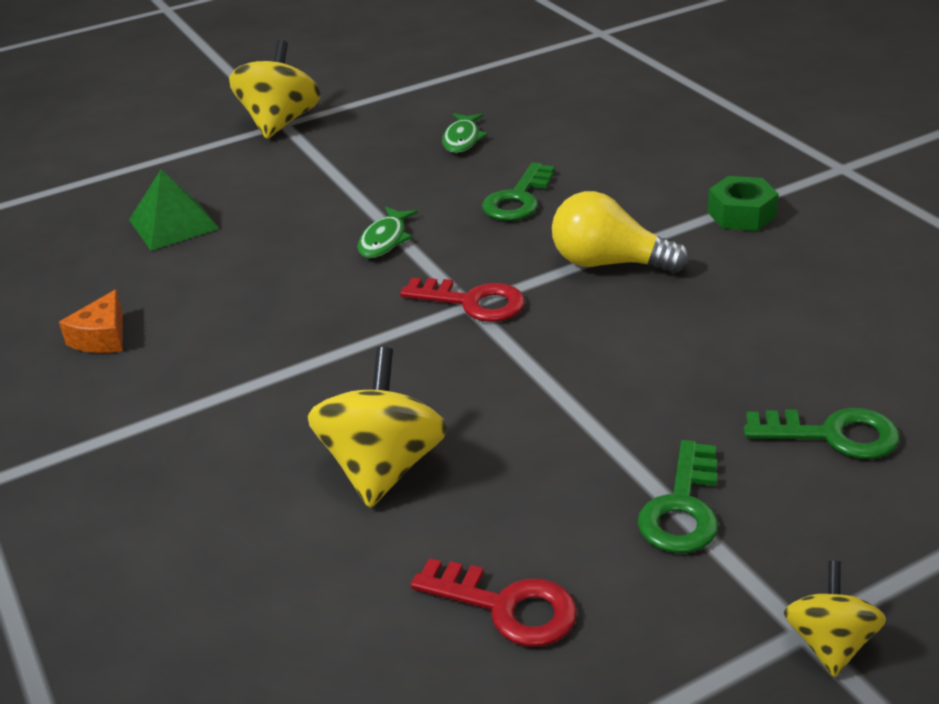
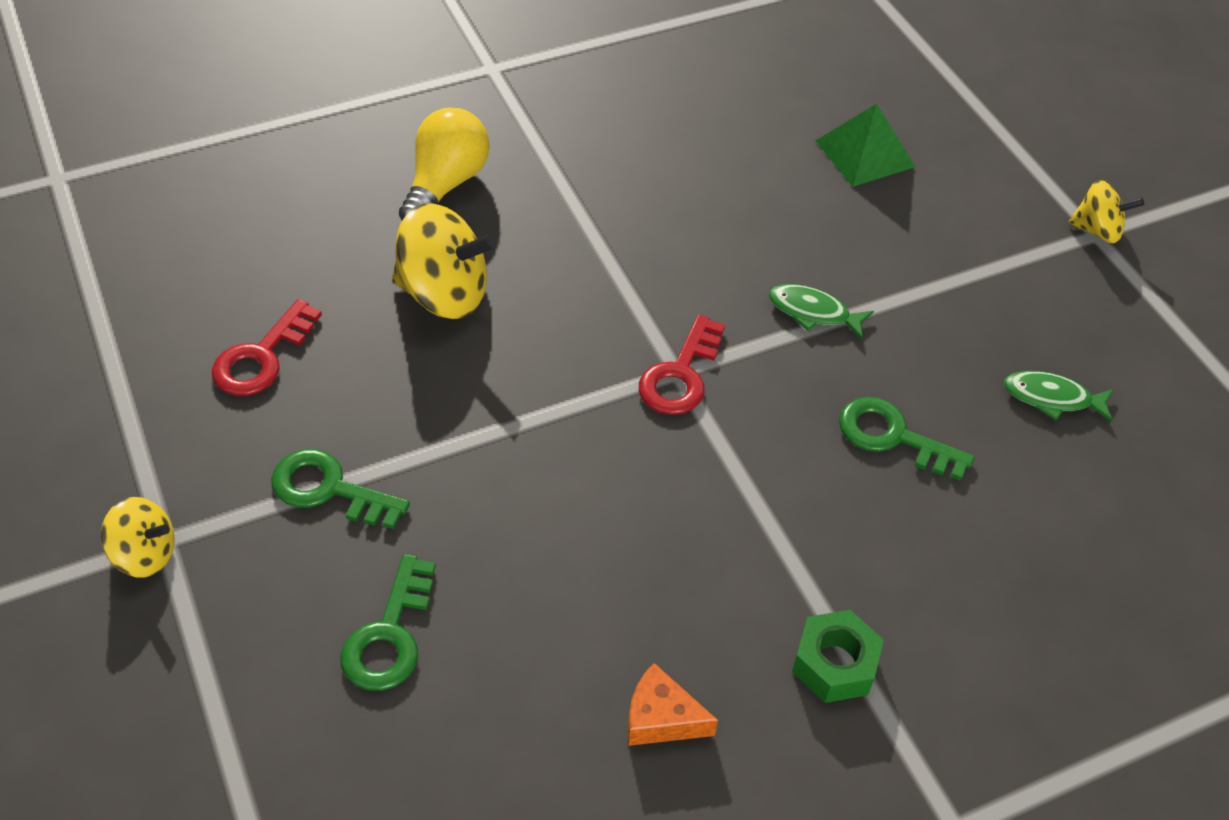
camera: 90 degrees right, 15 degrees up
orange cheese [59,289,123,353] -> orange cheese moved to [628,663,718,746]
yellow spinning top [229,40,321,139] -> yellow spinning top [1068,180,1144,243], size x0.59
yellow light bulb [552,191,690,273] -> yellow light bulb moved to [399,108,489,220]

